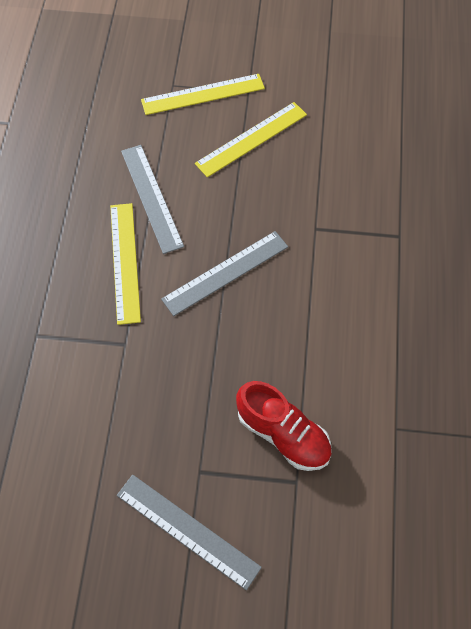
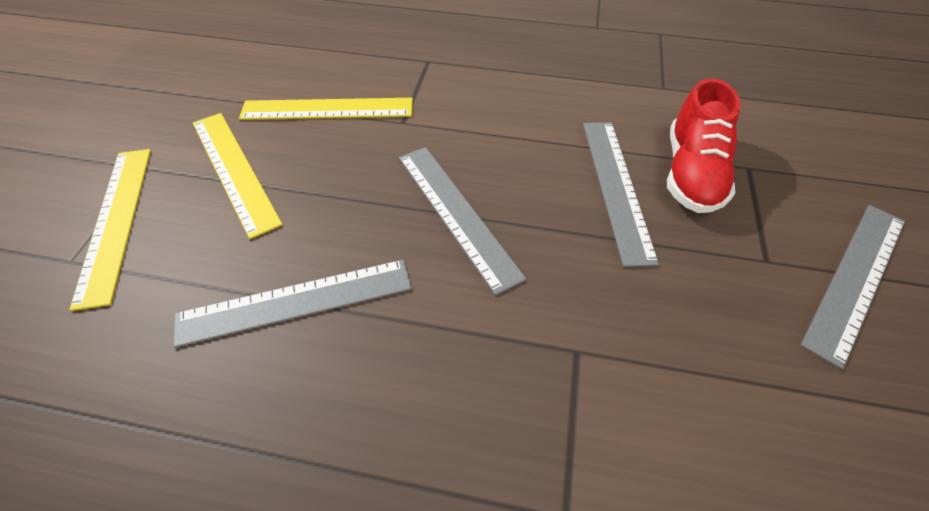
camera: 85 degrees left, 10 degrees down
yellow ruler [110,203,141,325] -> yellow ruler moved to [239,98,413,120]
red shoe [236,381,332,471] -> red shoe turned 150 degrees clockwise [667,78,741,213]
none -> grey ruler [583,122,659,267]

